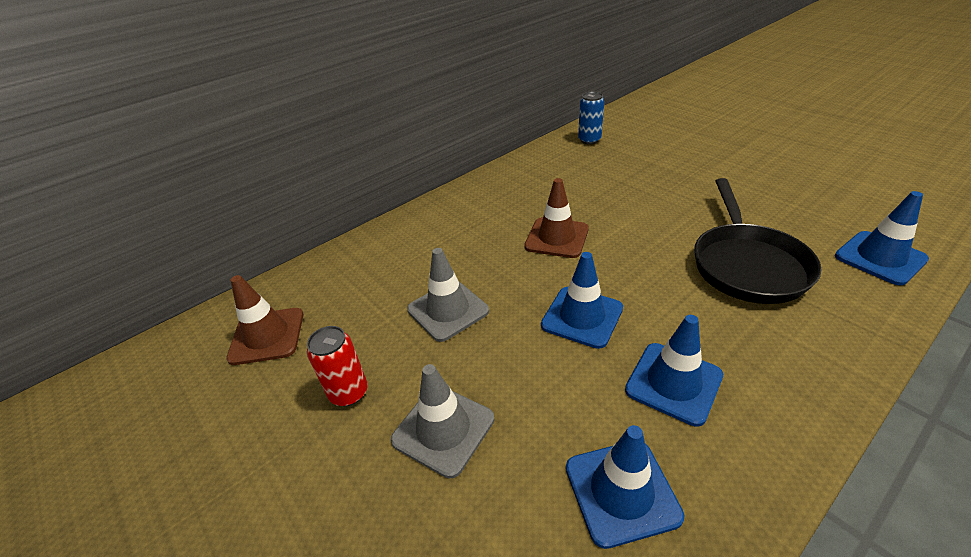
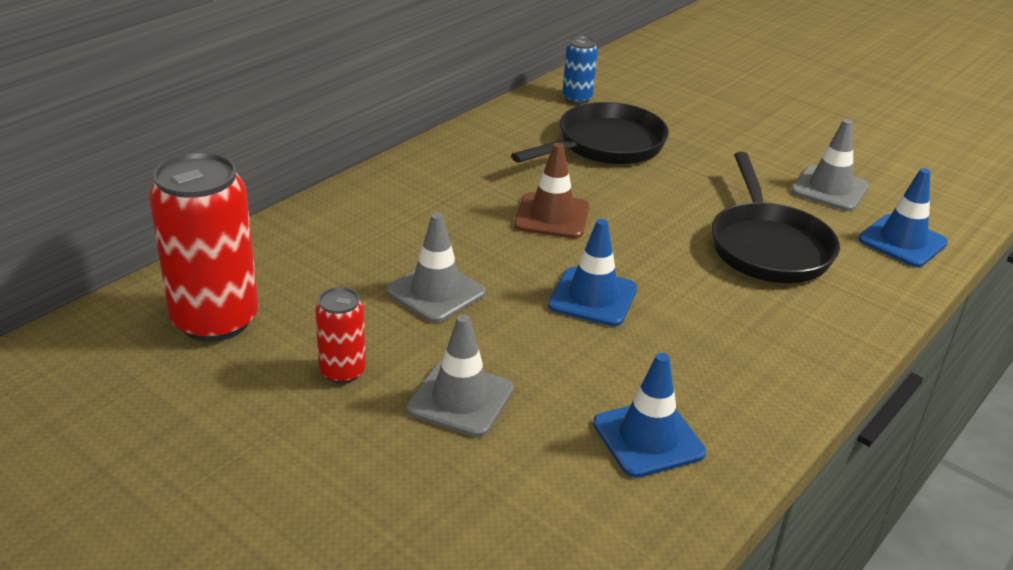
camera: 15 degrees left, 5 degrees down
brown traffic cone [226,275,303,365] -> red can [149,152,259,342]
blue traffic cone [625,315,723,426] -> none
none -> black pan [511,102,669,164]
none -> grey traffic cone [791,119,869,211]

